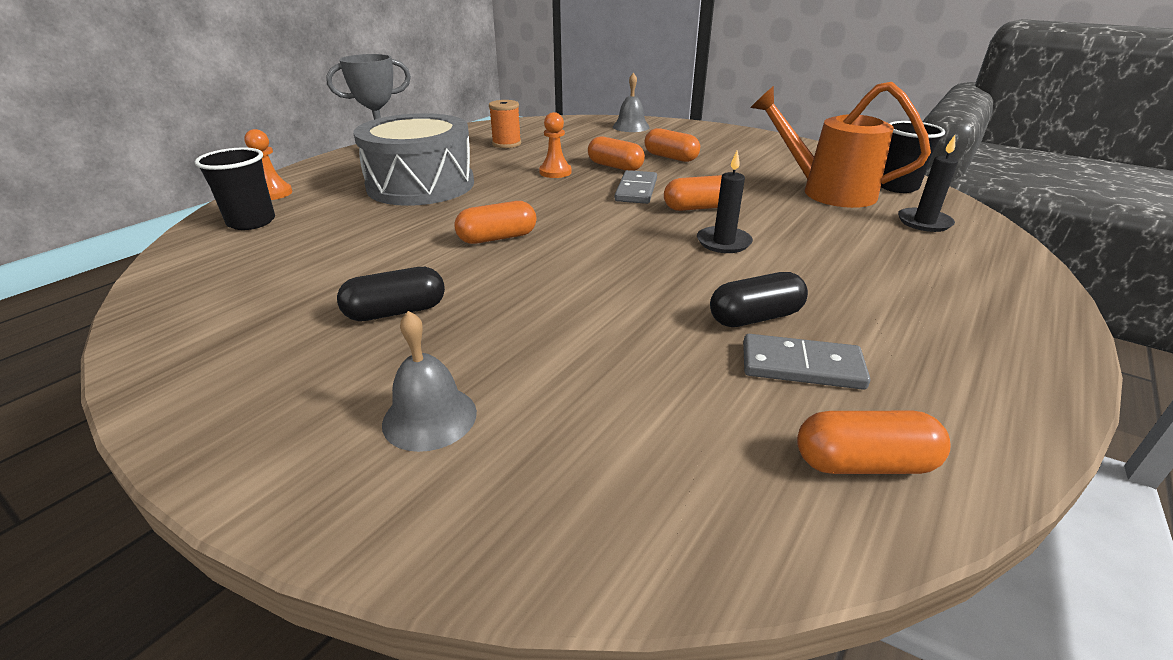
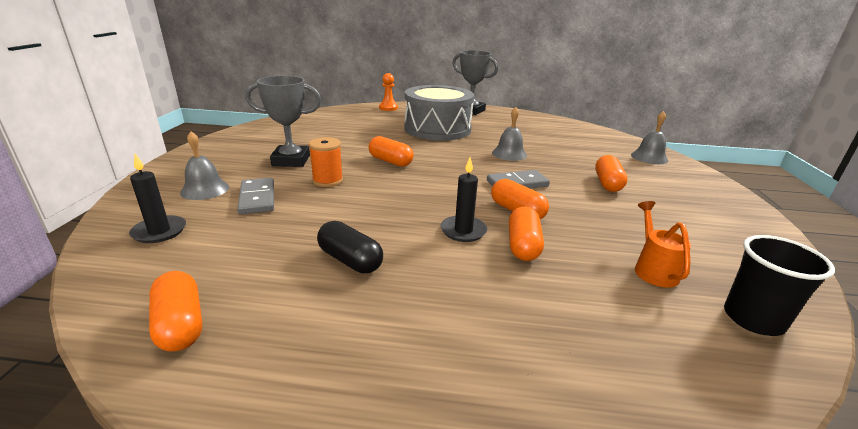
camera: 60 degrees right, 5 degrees down
black cup [195,147,275,230] -> none
black capsule [337,267,445,321] -> grey trophy [245,76,321,167]
orange spool [489,100,521,148] -> orange spool moved to [308,137,343,187]
orange pawn [539,112,571,178] -> grey bell [492,107,527,161]
orange capsule [588,137,645,171] -> orange capsule moved to [509,206,544,261]
grey domino [743,334,870,390] -> grey domino moved to [237,178,274,214]
orange watering can [750,82,931,208] -> orange watering can [635,201,691,288], size x0.52
black candle [898,135,958,232] -> black candle moved to [129,154,186,243]

